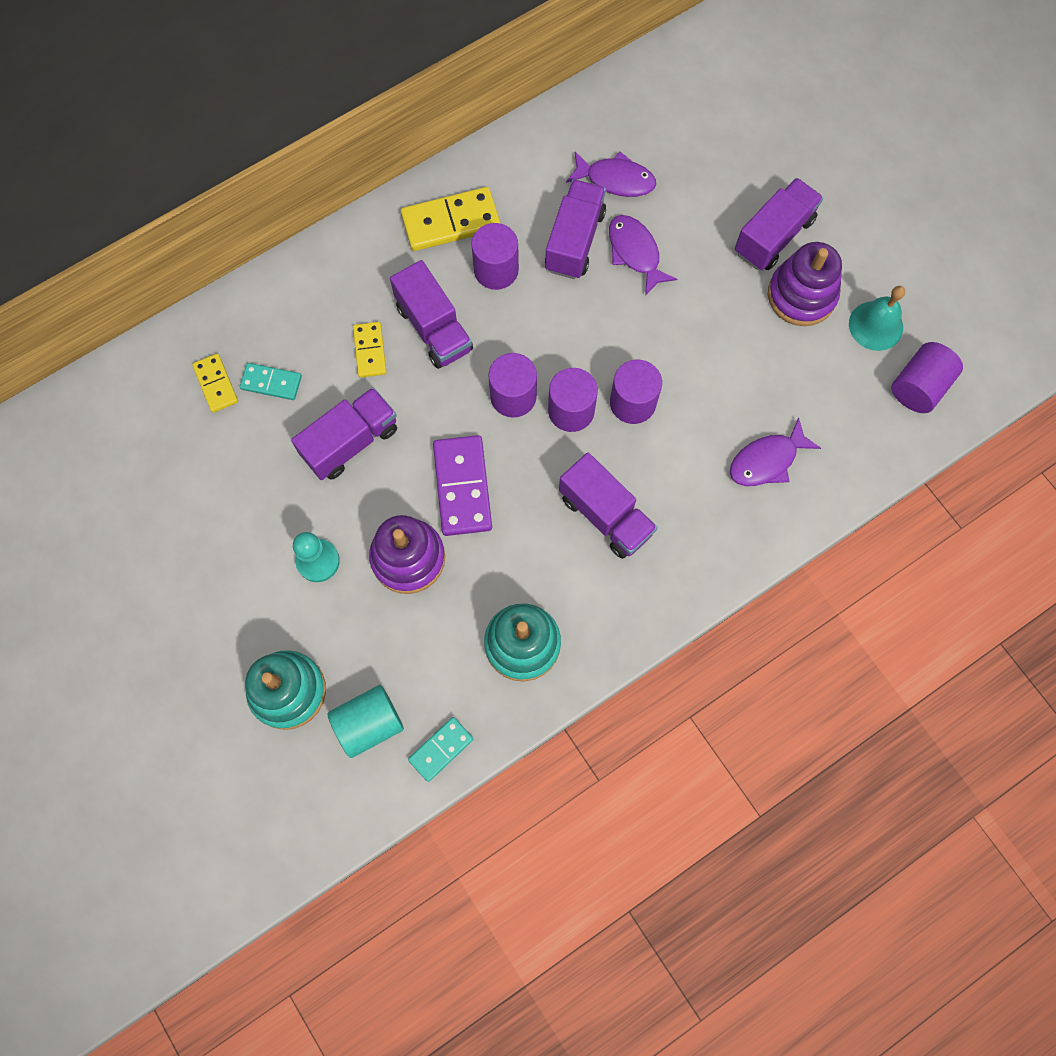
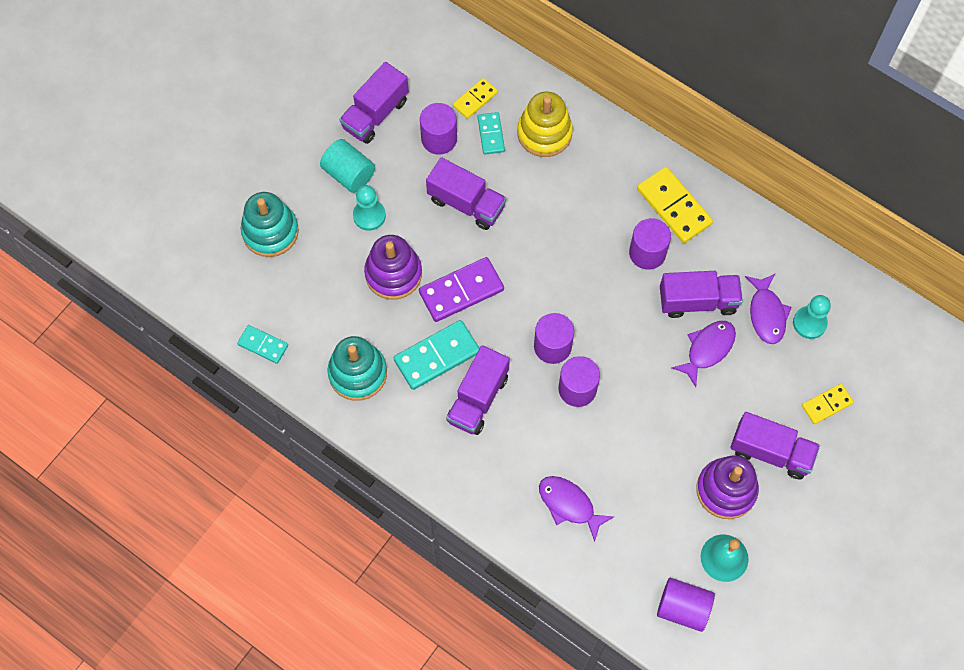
camera: 70 degrees right, 5 degrees down
turquoise cylinder [327,685,404,758] -> turquoise cylinder moved to [320,139,375,193]
yellow domino [353,322,387,378] -> yellow domino moved to [802,384,854,424]
purple truck [390,260,473,369] -> purple truck moved to [339,62,409,144]
purple cylinder [488,353,537,417] -> purple cylinder moved to [420,103,457,154]
none -> turquoise domino [394,320,480,390]
none -> yellow stacking toy [517,92,573,157]
none -> turquoise pawn [793,295,831,339]

